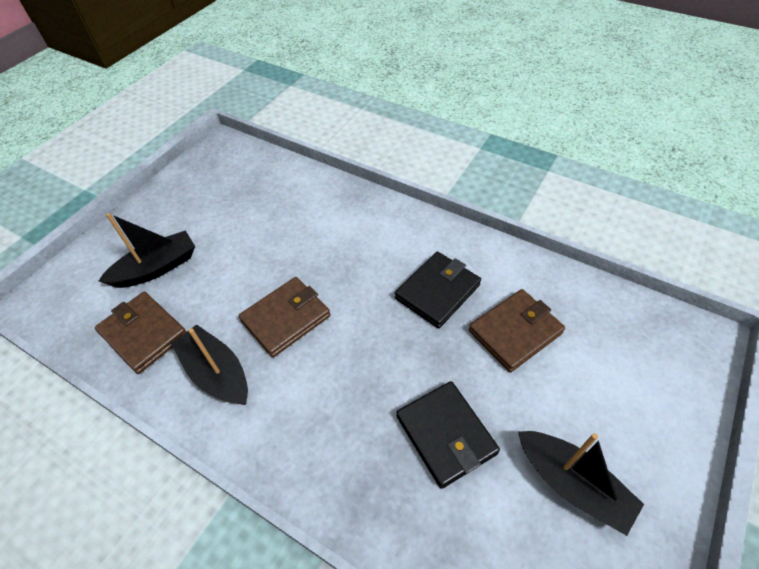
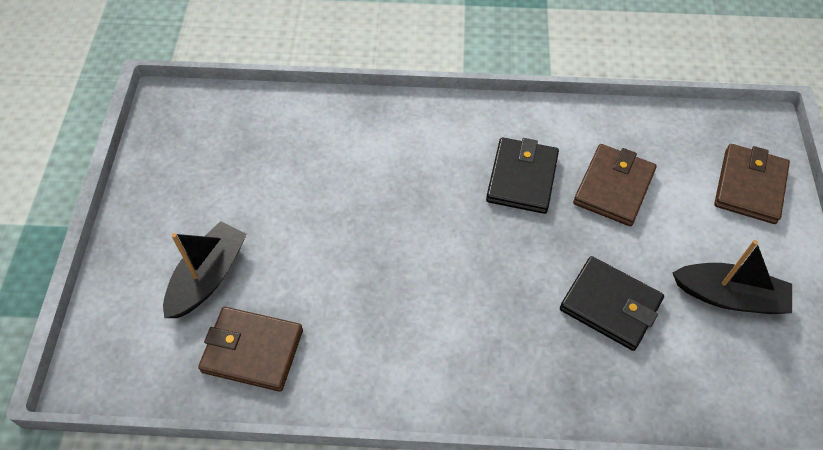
camera: 30 degrees left, 5 degrees up
black boat [171,325,248,405] -> none
brown wallet [239,277,331,357] -> brown wallet moved to [714,144,790,224]

